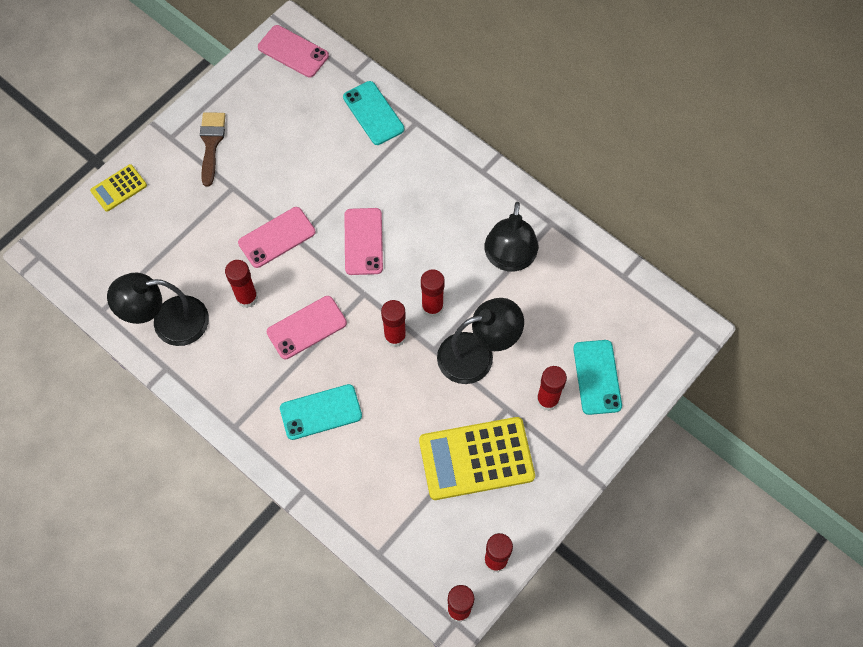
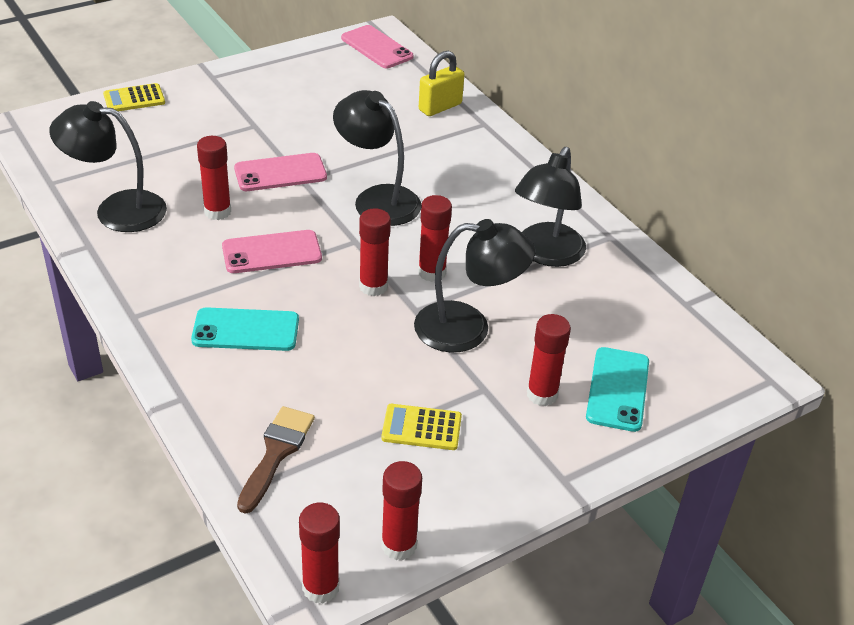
camera: 15 degrees right, 25 degrees down
brown brush [200,112,225,187] -> brown brush moved to [237,406,315,514]
turquoise phone [343,81,404,145] -> yellow padlock [419,51,464,116]
pink phone [345,208,383,275] -> black lamp [333,90,421,226]
yellow calculator [419,417,535,500] -> yellow calculator [381,404,462,450], size x0.51

